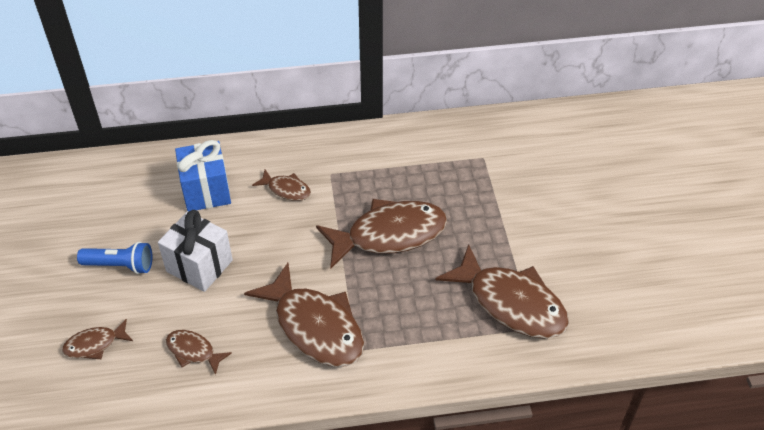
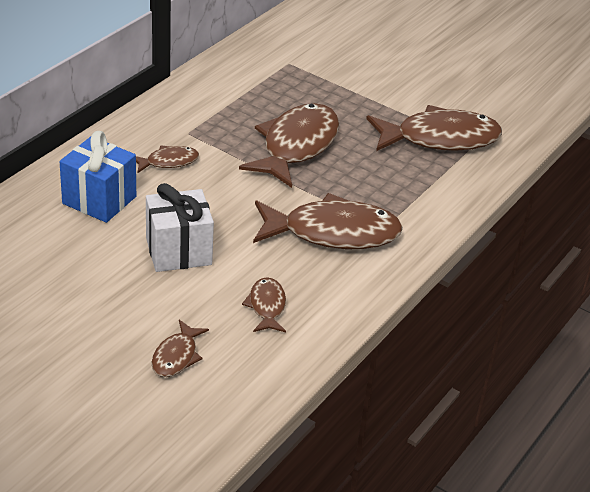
camera: 50 degrees left, 10 degrees down
blue flashlight [77,242,153,274] -> none
brown fish [166,330,232,375] -> brown fish turned 105 degrees clockwise [242,277,286,332]

